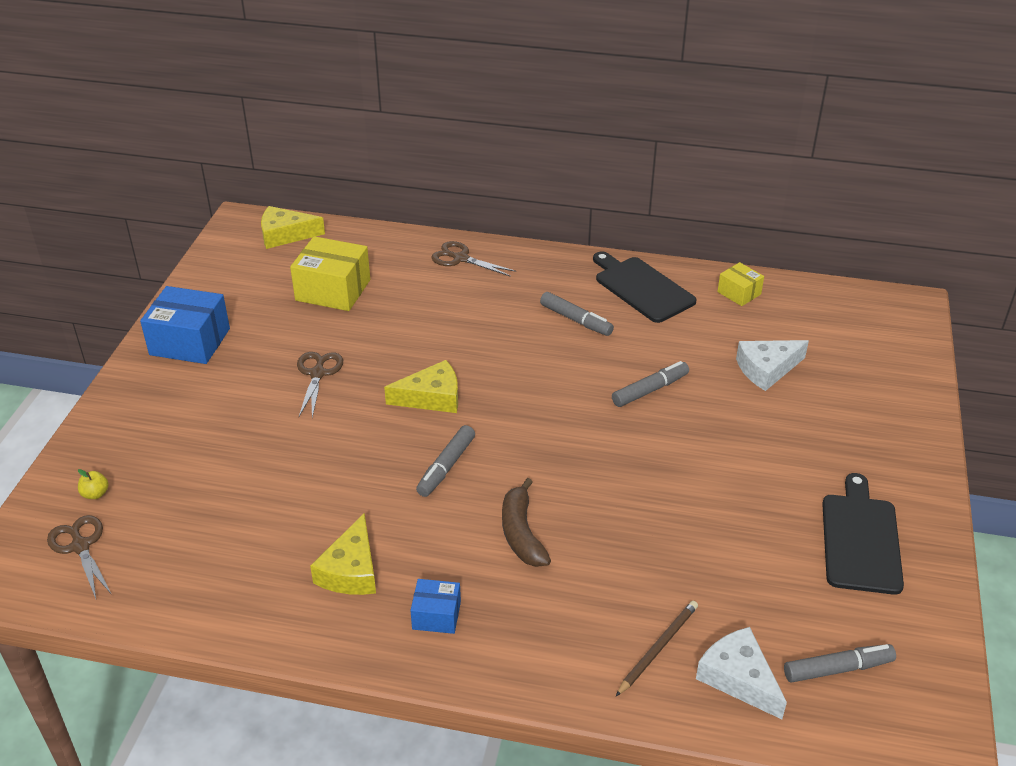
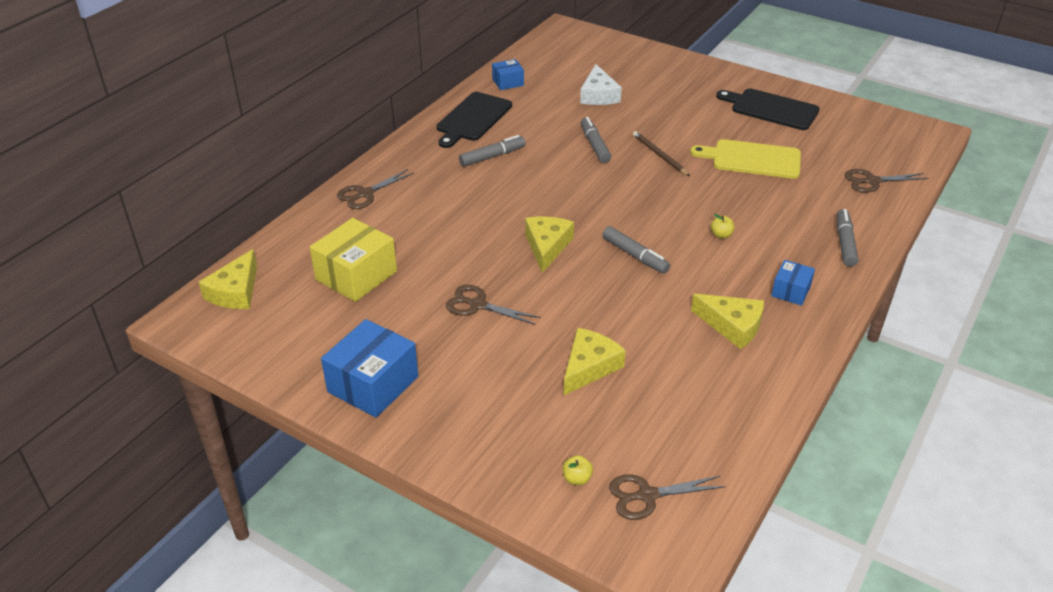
camera: 70 degrees left, 0 degrees up
brown banana [502,478,551,567] -> yellow apple [711,214,735,239]
black cutting board [593,251,697,323] -> black cutting board turned 45 degrees counterclockwise [437,92,512,148]
brown pencil [616,601,698,696] -> brown pencil moved to [633,131,690,176]
white cheese [696,627,787,719] -> brown scissors [845,169,929,193]
yellow box [717,262,764,306] -> blue box [492,59,524,90]
grey marker [784,644,896,683] -> grey marker moved to [837,209,858,267]
none -> yellow cheese [564,328,626,395]
none -> yellow cutting board [690,139,801,179]

